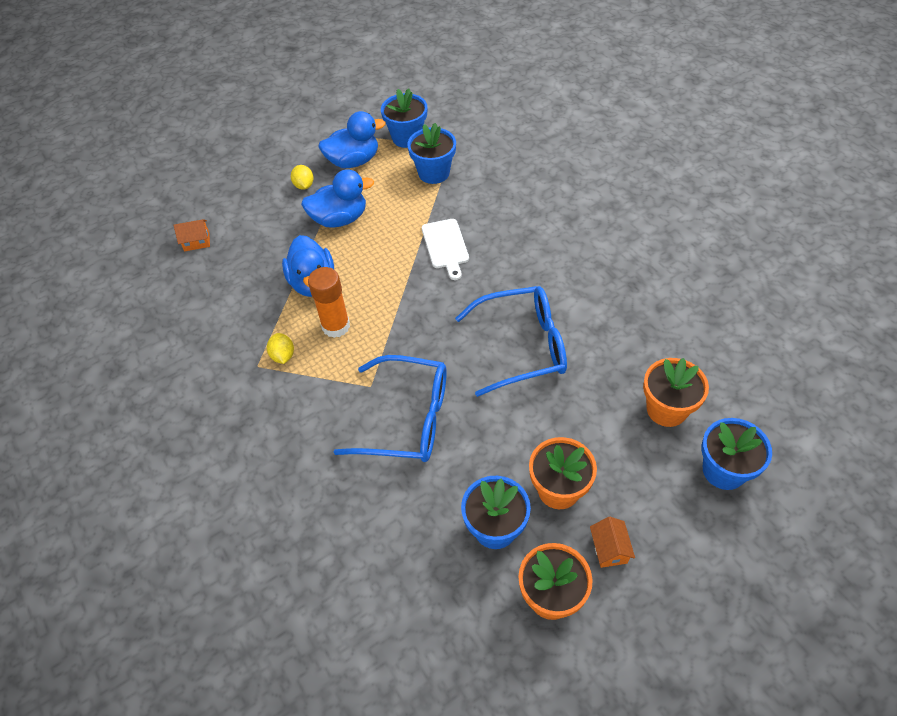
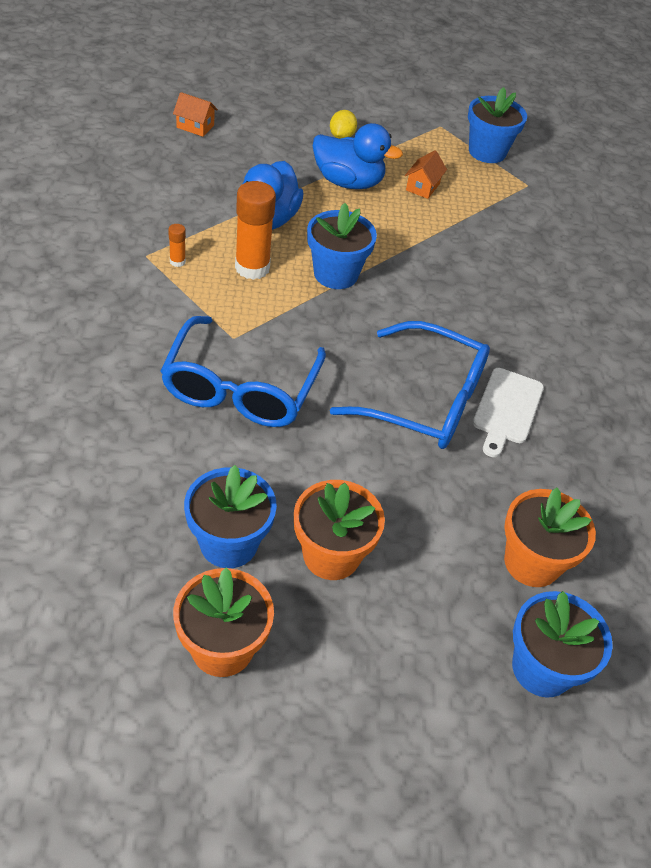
camera: 25 degrees right, 5 degrees down
yellow lemon [267,333,294,364] -> orange glue stick [168,224,186,267]
blue duck [318,111,386,168] -> none
blue glasses [334,355,447,462] -> blue glasses turned 60 degrees clockwise [161,316,326,427]
blue flower pot [407,123,456,184] -> blue flower pot moved to [307,203,377,289]
white cutting board [422,219,469,280] -> white cutting board moved to [473,368,544,457]
orange house [590,517,635,568] -> orange house moved to [405,150,447,199]

